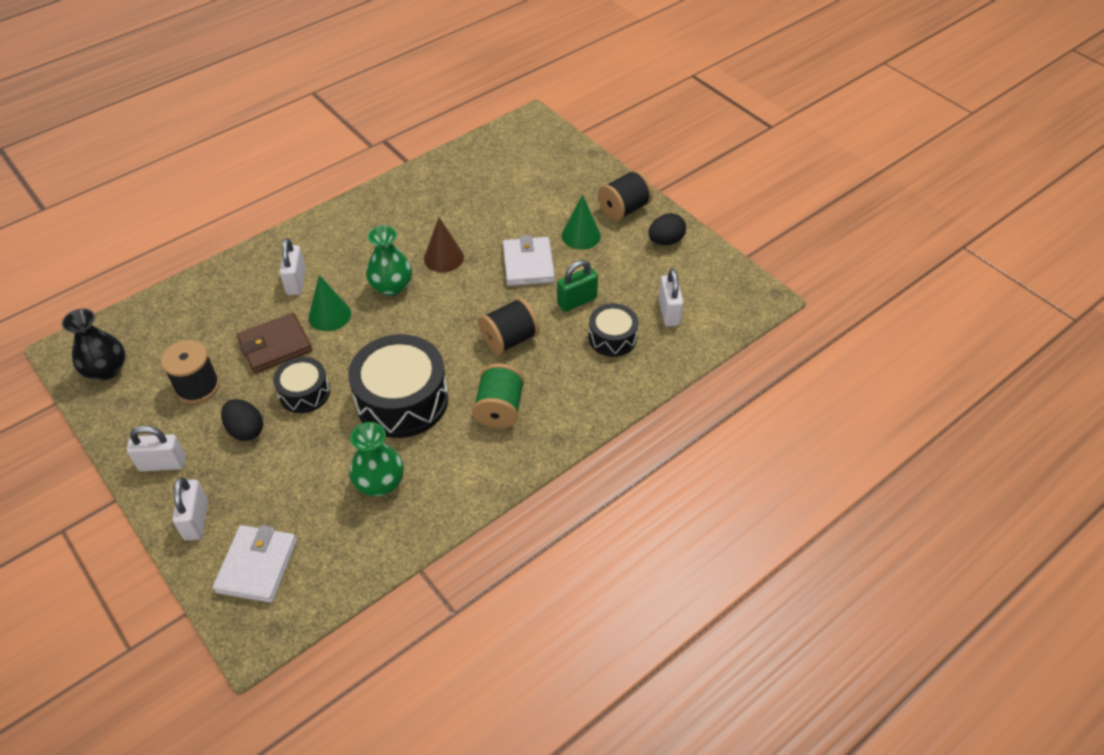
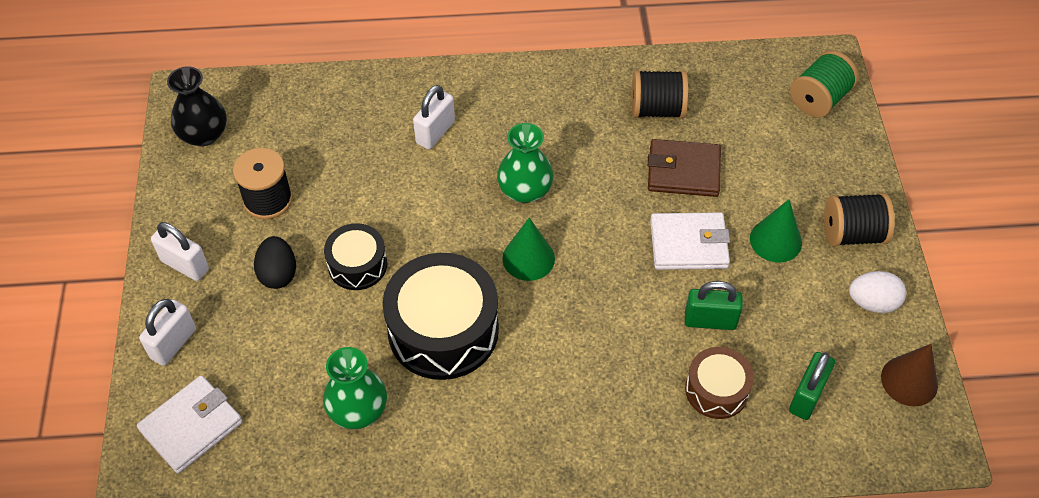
camera: 35 degrees right, 5 degrees up
brown wallet [237,313,312,373] -> brown wallet moved to [648,139,721,197]
green cone [309,275,351,331] -> green cone moved to [502,218,555,281]
brown cone [424,218,464,272] -> brown cone moved to [881,344,938,406]
green spool [472,363,524,429] -> green spool moved to [790,50,859,118]
black spool [479,298,539,355] -> black spool moved to [632,70,688,118]
white wallet [503,235,555,286] -> white wallet turned 60 degrees clockwise [650,212,730,270]
black drum [589,303,639,357] -> brown drum [685,347,754,419]
black egg [648,213,686,245] -> white egg [849,271,906,313]
white padlock [658,269,684,326] -> green padlock [789,352,835,420]

